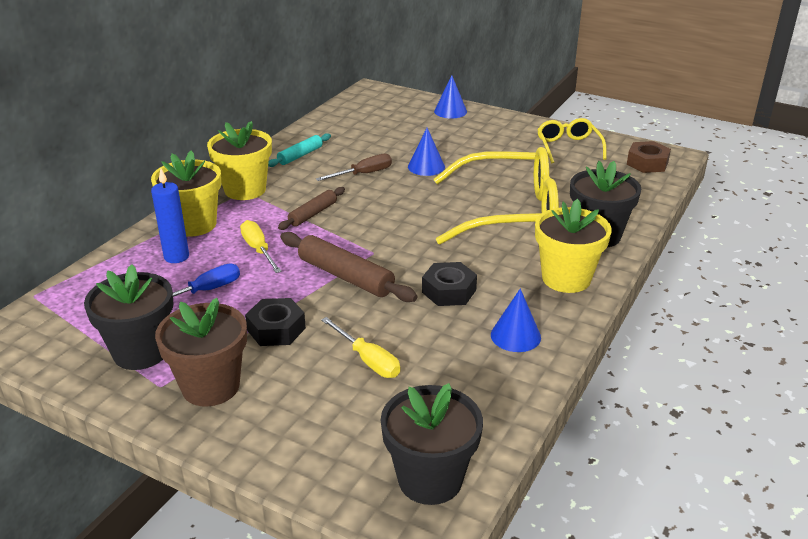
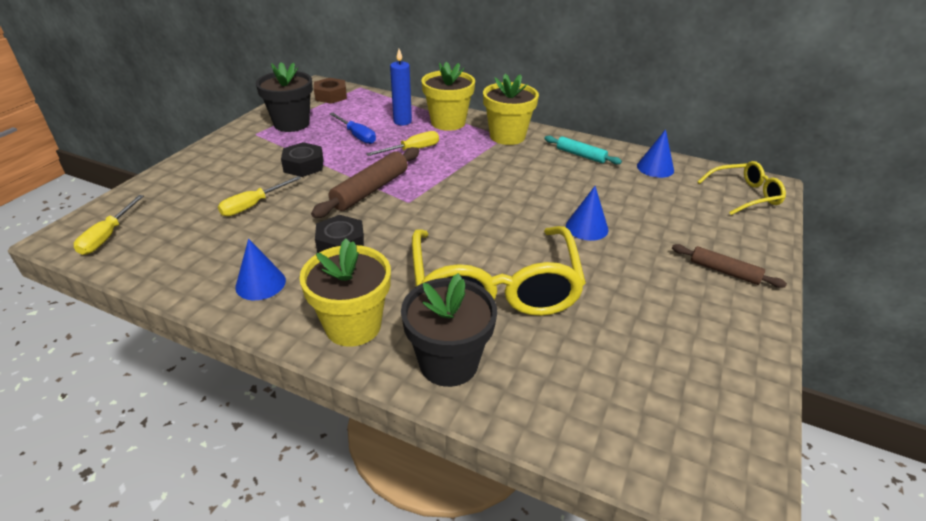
camera: 85 degrees right, 5 degrees up
brown flower pot [155,298,247,406] -> none
brown rolling pin [278,187,345,230] -> brown rolling pin moved to [672,244,787,288]
brown screwdriver [316,154,392,181] -> none
black flower pot [381,383,483,505] -> yellow screwdriver [74,195,144,255]
blue cone [434,75,467,118] -> blue cone moved to [637,129,674,178]
yellow glasses [537,118,606,163] -> yellow glasses moved to [697,161,786,215]
brown nut [627,141,671,173] -> brown nut moved to [314,78,347,104]

